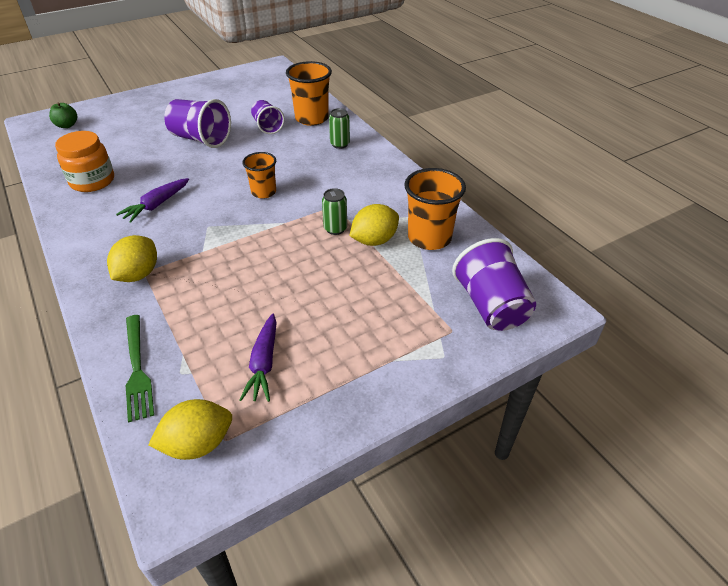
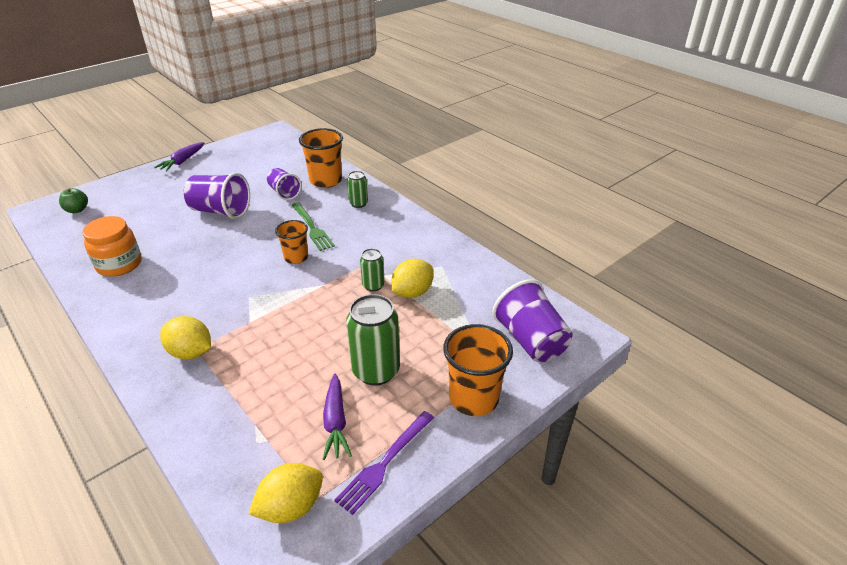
camera: 10 degrees left, 5 degrees down
yellow lemon [107,235,157,282] -> yellow lemon turned 75 degrees counterclockwise [160,316,211,360]
purple carrot [116,178,189,223] -> purple carrot moved to [154,142,204,171]
green fork [126,315,154,423] -> green fork moved to [292,202,335,251]
orange cup [404,168,466,250] -> orange cup moved to [443,324,513,416]
none -> purple fork [334,411,434,515]
none -> green can [346,294,400,386]

